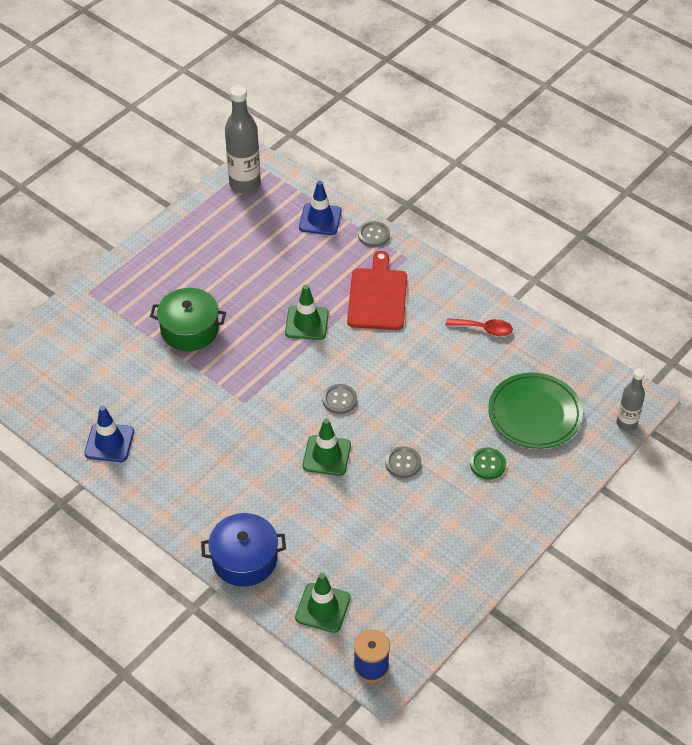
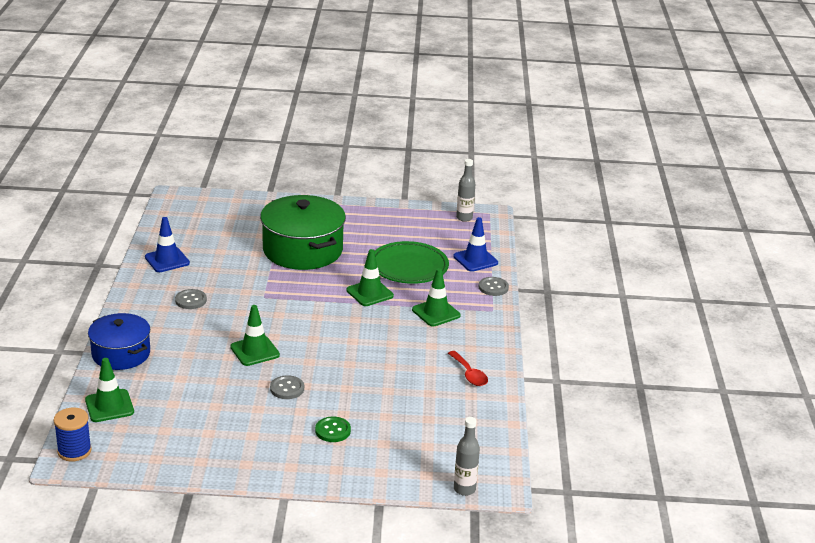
camera: 50 degrees right, 20 degrees down
green pot [150,288,226,351] -> green pot [260,195,346,270], size x1.58
grey bottle [225,85,261,193] -> grey bottle [456,159,475,222], size x0.59
grey button [323,384,357,414] -> grey button moved to [175,289,207,309]
red cutting board [347,251,407,330] -> green traffic cone [412,268,461,327]
green plate [488,373,583,449] -> green plate moved to [374,241,449,284]

